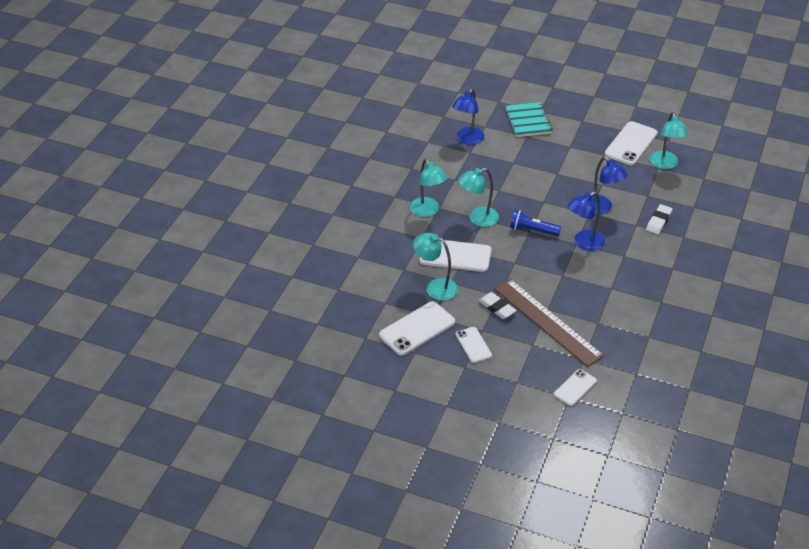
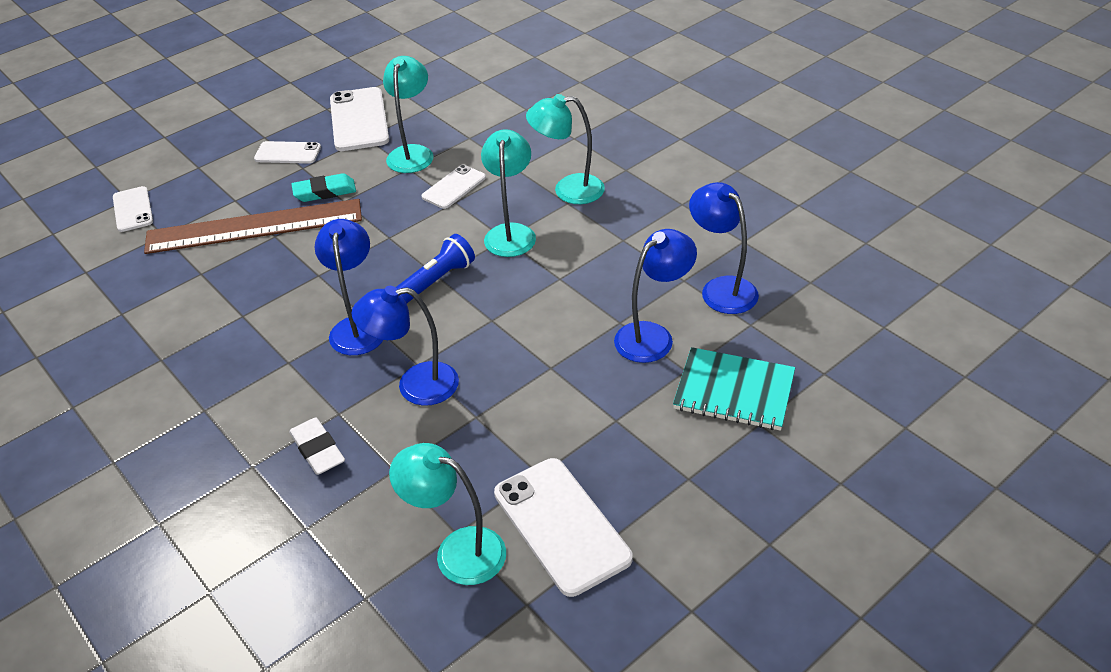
camera: 120 degrees right, 0 degrees up
turquoise lamp [413,233,458,301] -> turquoise lamp turned 45 degrees counterclockwise [383,56,434,173]
white phone [419,240,492,272] -> white phone [422,165,486,209], size x0.59
white eraser [478,292,517,319] -> turquoise eraser [292,173,356,202]
none -> blue lamp [614,229,697,363]

